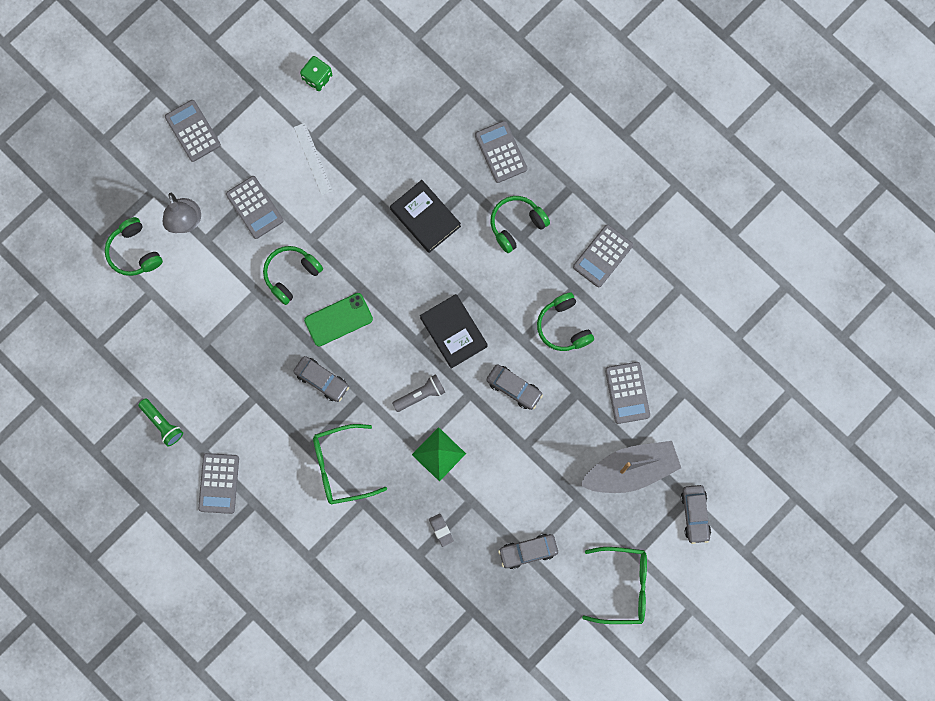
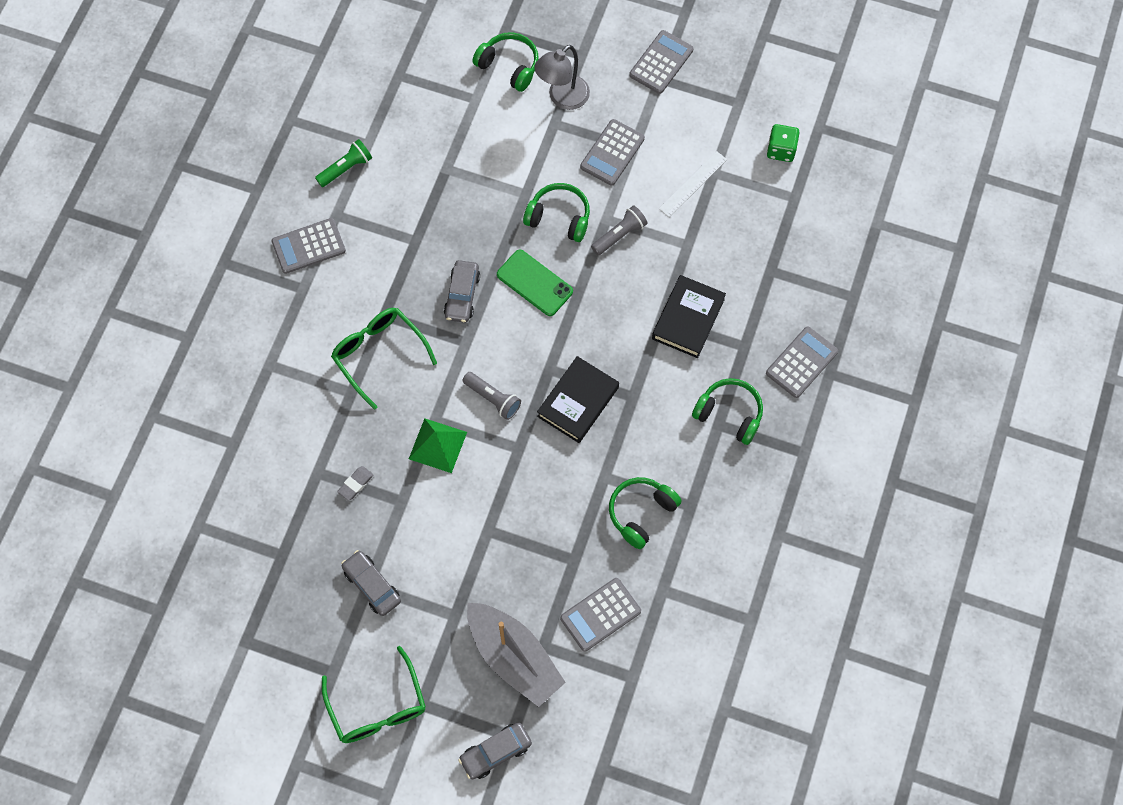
camera: 65 degrees right, 10 degrees down
green headphones [105,217,163,276] -> green headphones turned 90 degrees clockwise [473,32,539,92]
green flashlight [138,398,183,447] -> green flashlight turned 150 degrees counterclockwise [315,139,372,187]
grey car [486,364,543,410] -> none
grey calculator [573,224,633,287] -> none
none -> grey flashlight [591,205,648,255]

